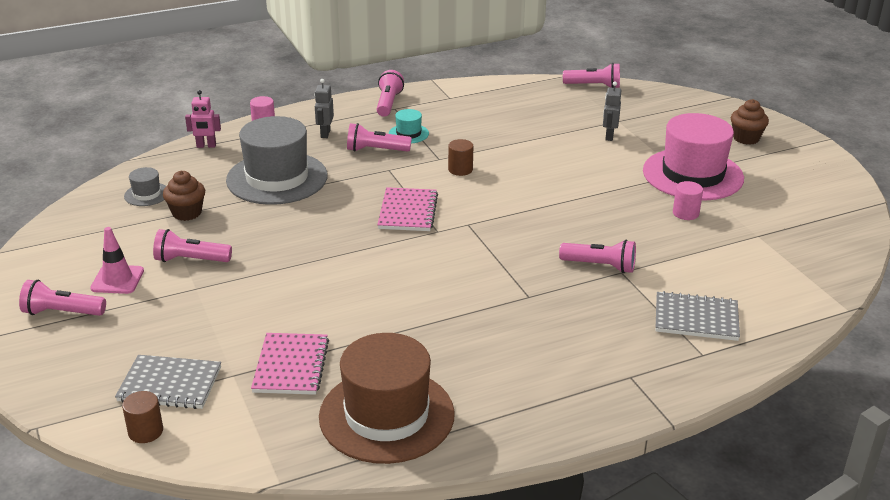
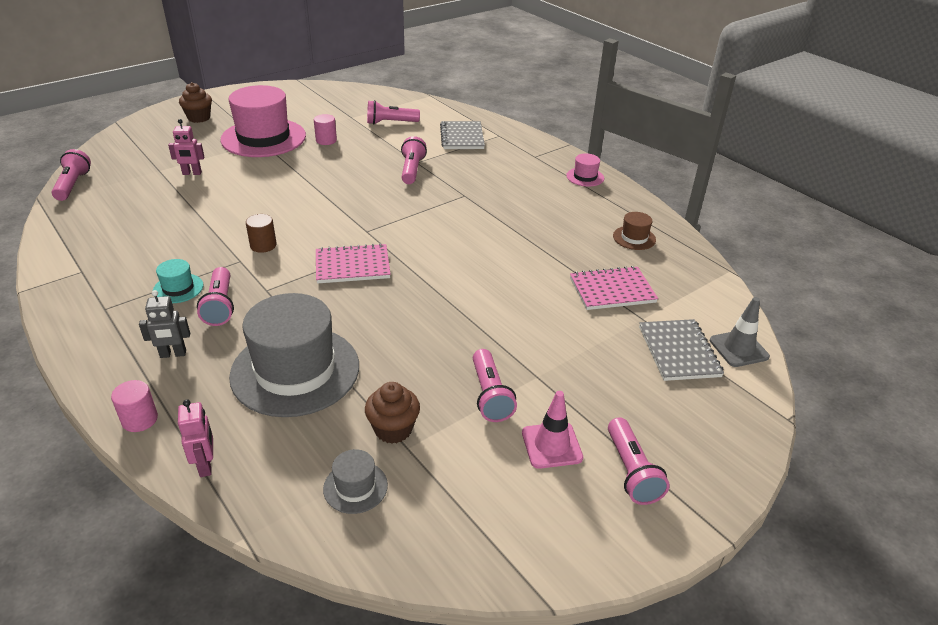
camera: 105 degrees left, 5 degrees up
brown cylinder [122,391,163,443] -> grey traffic cone [710,297,770,367]
brown hat [319,333,455,464] -> brown hat [613,212,656,250], size x0.43
pink flashlight [377,70,404,117] -> pink flashlight moved to [367,100,420,125]
grey robot [603,81,622,141] -> pink robot [168,119,204,175]
none -> pink hat [566,153,604,187]

